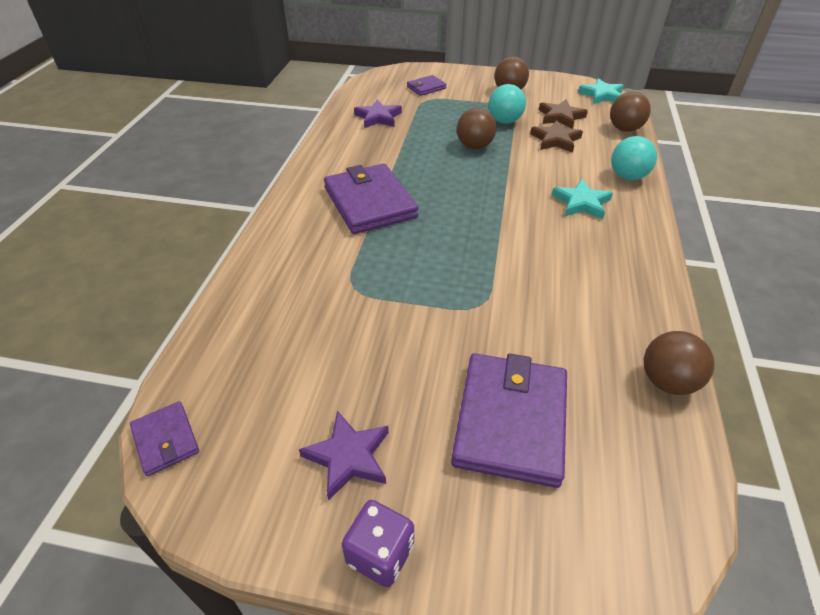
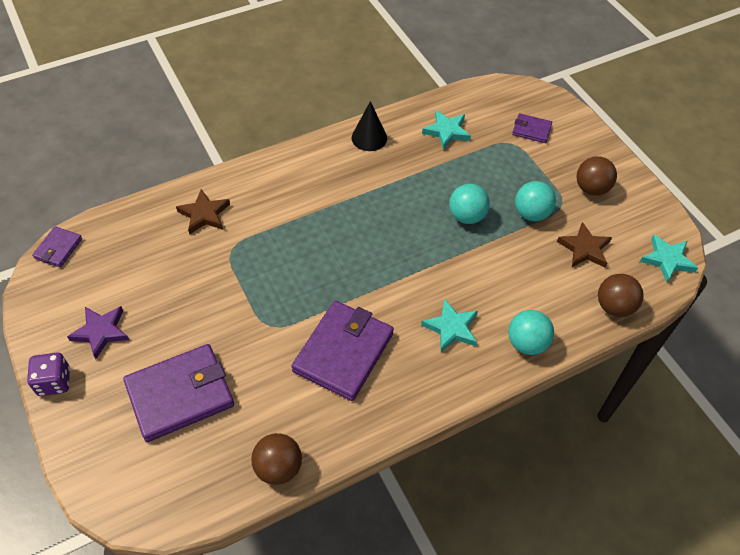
camera: 50 degrees right, 10 degrees up
purple wallet [324,163,419,234] -> purple wallet moved to [292,301,394,401]
purple star [354,99,402,128] -> turquoise star [422,110,471,150]
brown ball [457,108,496,149] -> turquoise ball [449,184,490,224]
brown star [530,121,583,153] -> brown star moved to [176,189,230,234]
none -> black cone [352,101,387,151]

